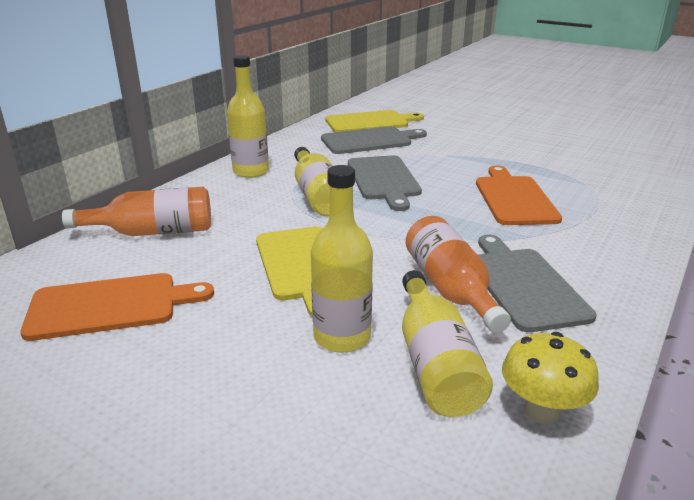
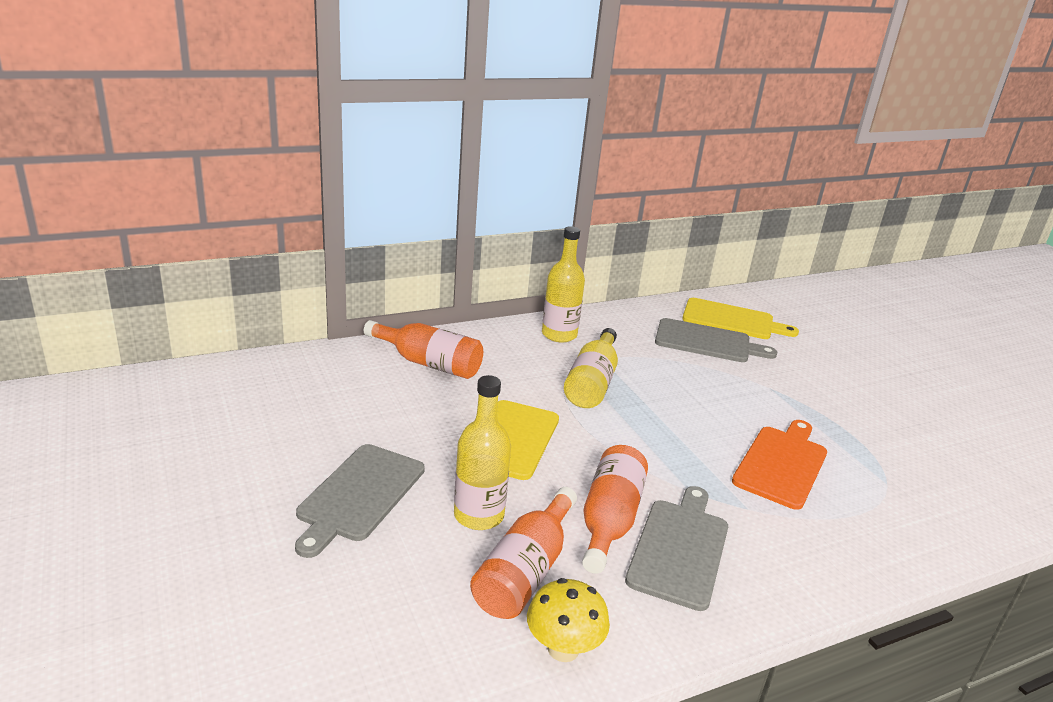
camera: 30 degrees right, 0 degrees up
orange cutting board [21,273,214,341] -> none
grey cutting board [348,155,422,211] -> grey cutting board moved to [295,444,425,558]
yellow bottle [402,270,493,417] -> orange bottle [470,487,577,619]

